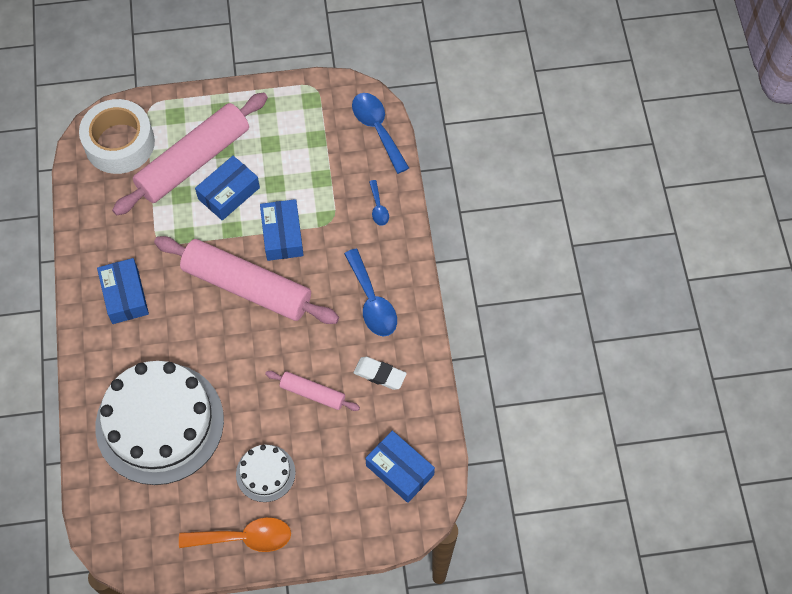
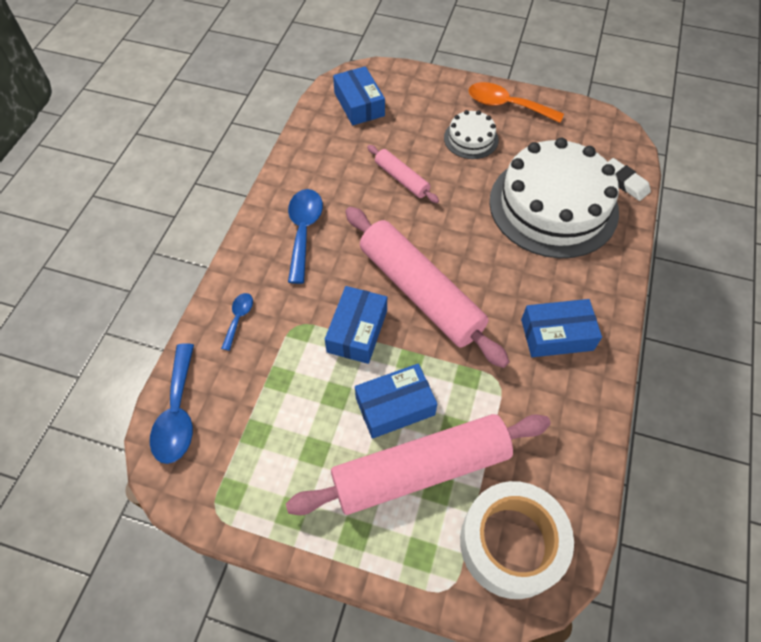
camera: 155 degrees left, 5 degrees down
blue box [97,258,149,324] -> blue box turned 75 degrees clockwise [521,299,602,357]
white eraser [354,357,407,390] -> white eraser moved to [608,158,651,201]

